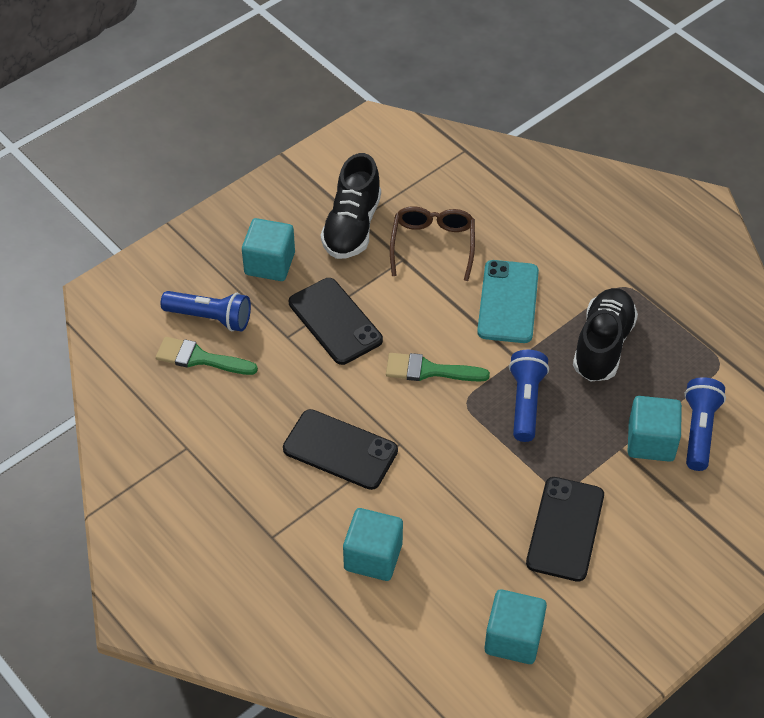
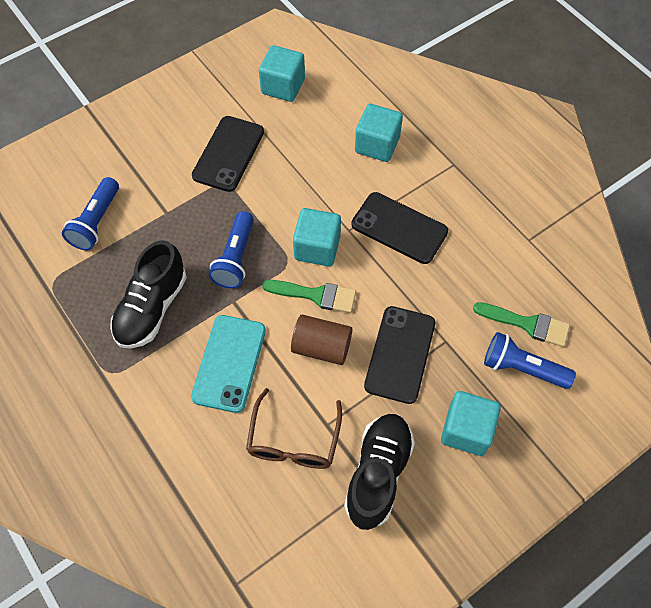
camera: 175 degrees left, 10 degrees up
black phone [289,278,383,365] -> black phone turned 45 degrees clockwise [364,306,435,404]
turquoise cube [628,396,682,462] -> turquoise cube moved to [293,208,341,267]
none -> brown cylinder [291,315,352,365]

